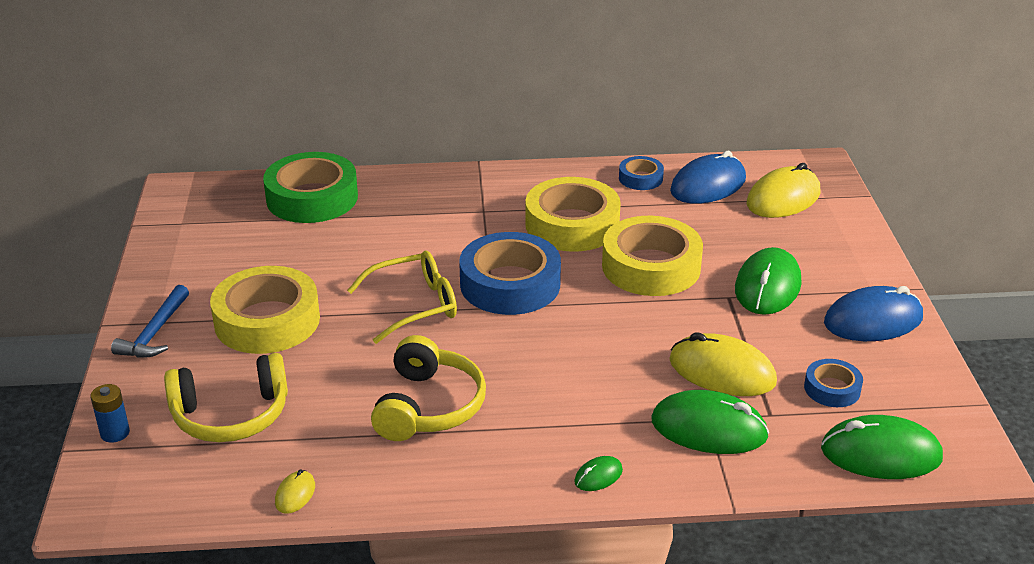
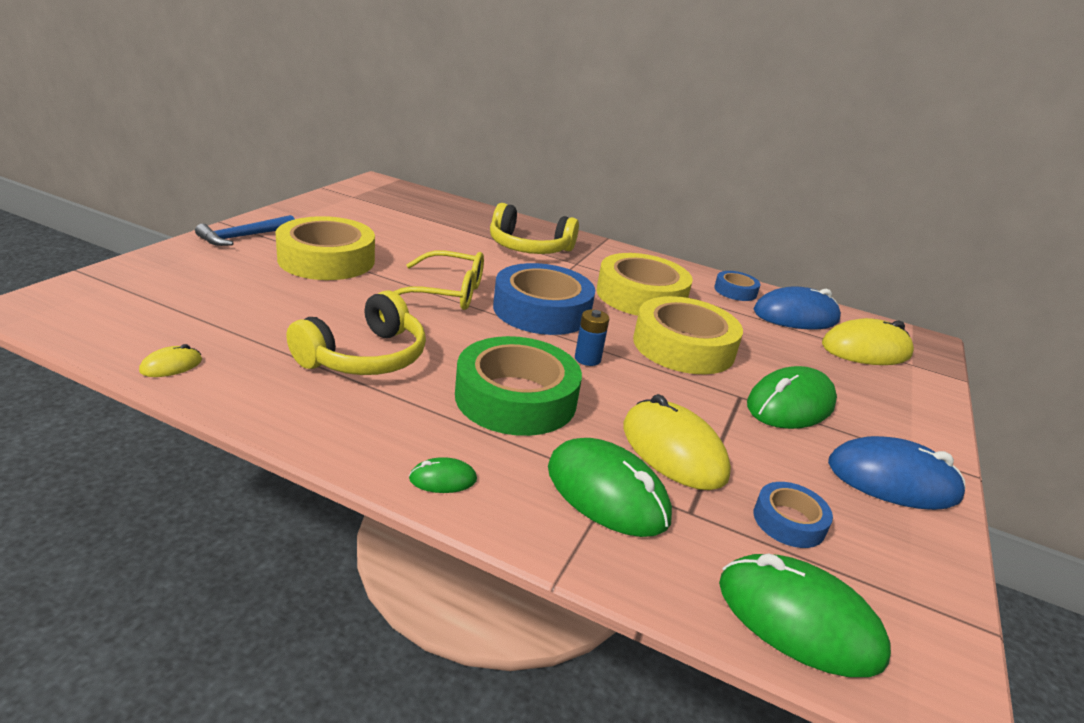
camera: 25 degrees right, 5 degrees down
blue battery [91,384,130,443] -> blue battery moved to [575,309,609,366]
yellow headphones [164,353,288,442] -> yellow headphones moved to [490,203,579,254]
green tape [263,152,358,223] -> green tape moved to [455,336,582,436]

